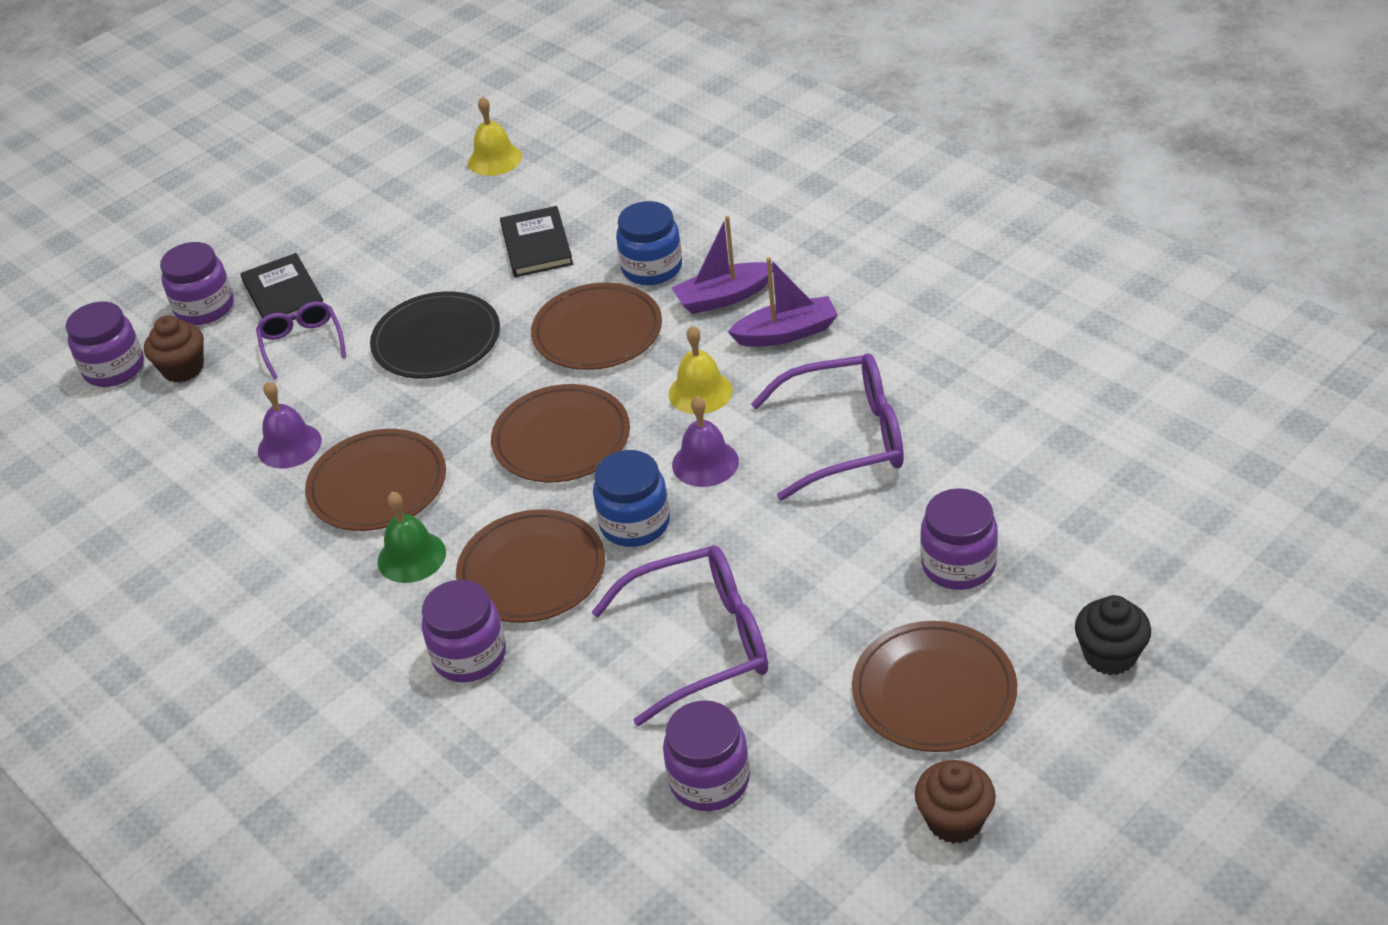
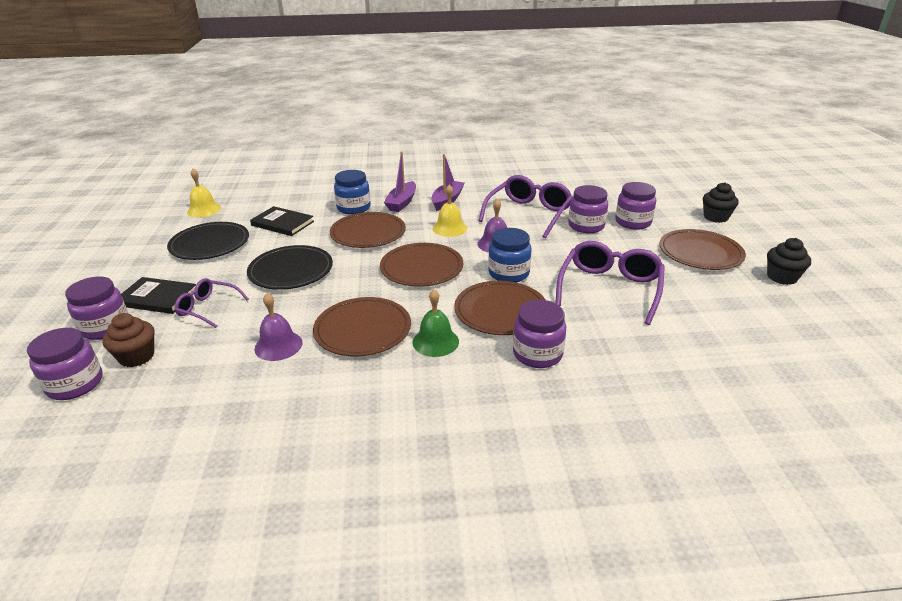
camera: 55 degrees left, 10 degrees down
purple jar [663,700,750,811] -> purple jar moved to [568,185,608,233]
brown cupcake [915,760,996,844] -> black cupcake [767,238,811,285]
none -> black plate [167,222,249,260]

